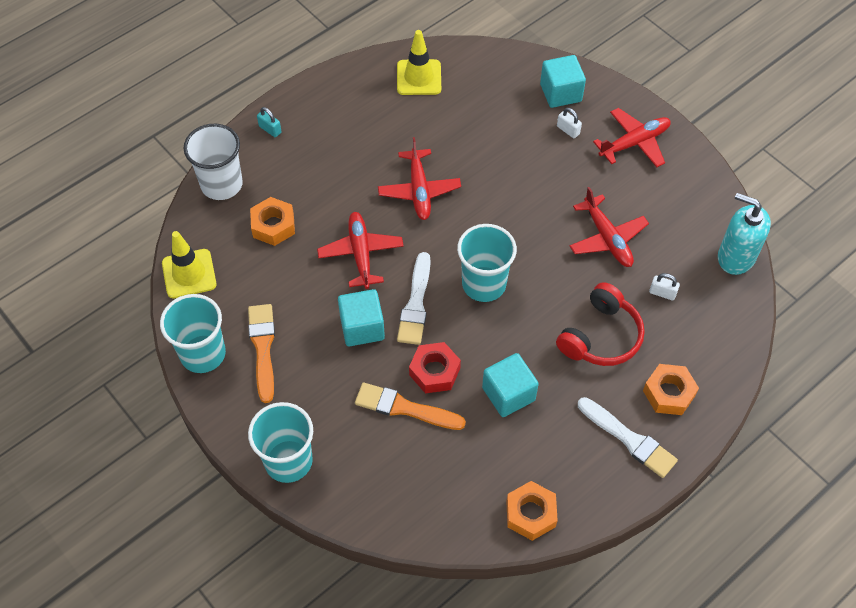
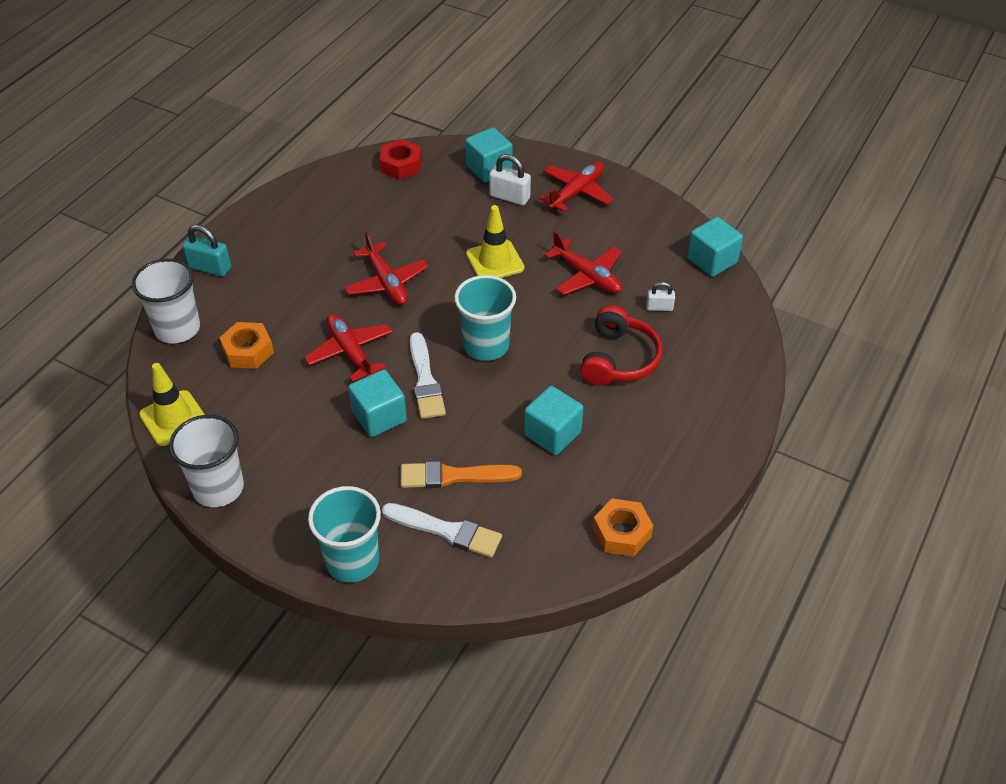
camera: 20 degrees left, 10 degrees down
turquoise cup [160,294,226,373] -> white cup [169,415,244,507]
orange brush [248,304,275,403] -> none
turquoise padlock [257,107,281,137] -> turquoise padlock [183,225,231,277], size x1.63
yellow traffic cone [397,30,441,95] -> yellow traffic cone moved to [466,205,524,278]
red nut [409,342,461,394] -> red nut moved to [380,139,421,180]
white padlock [557,108,582,138] -> white padlock [489,154,531,205], size x1.63
white brush [578,397,678,478] -> white brush moved to [382,503,502,558]
orange nut [643,364,699,415] -> none
turquoise soap dispenser [718,193,771,275] -> turquoise cube [687,217,743,277]

